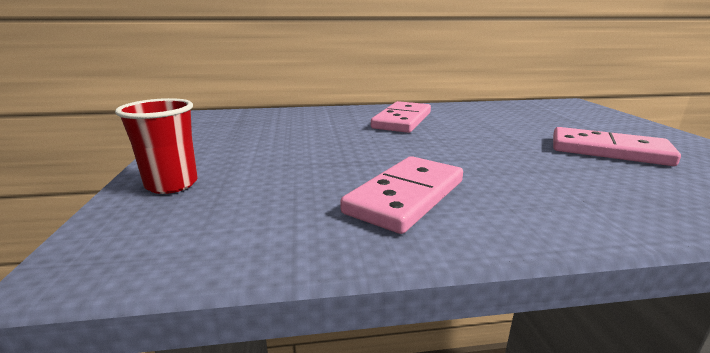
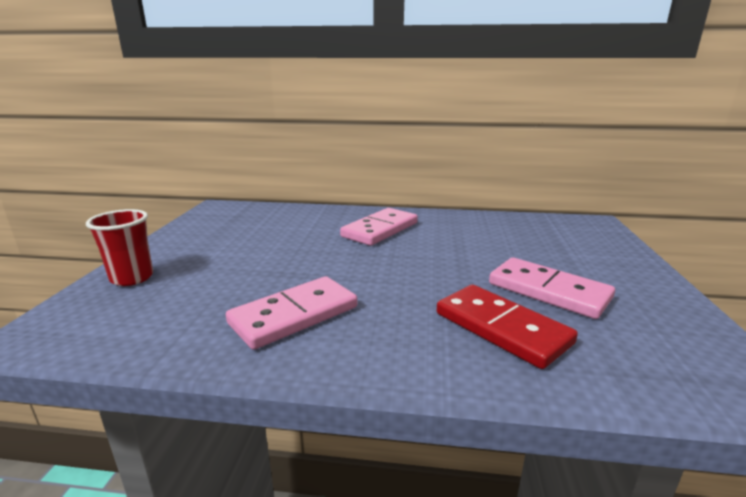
camera: 15 degrees right, 0 degrees up
none -> red domino [437,285,578,369]

